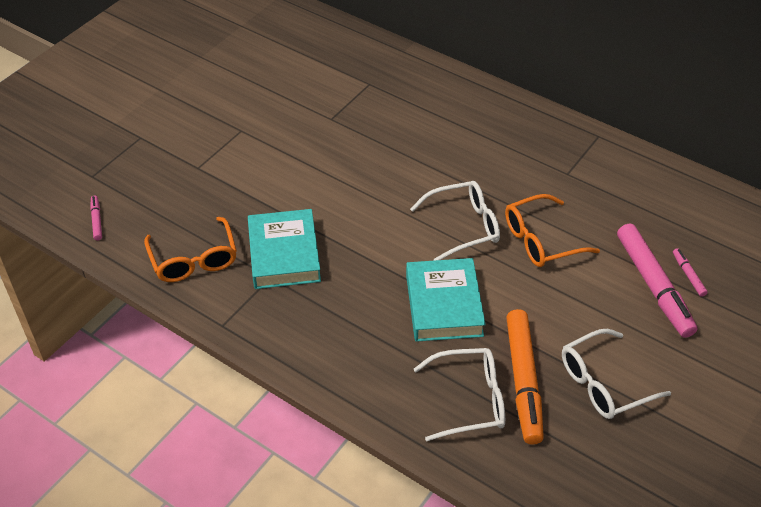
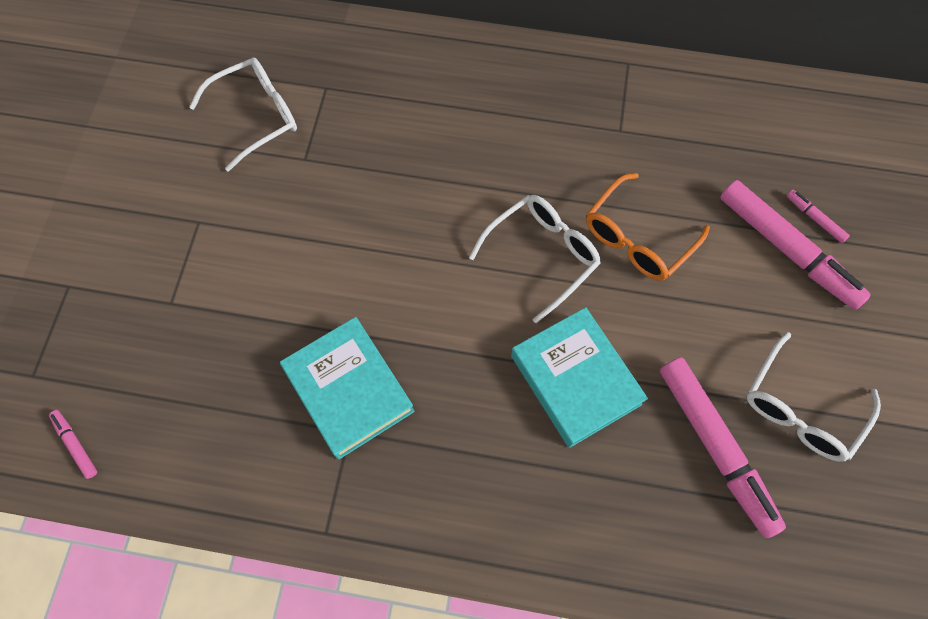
camera: 25 degrees left, 20 degrees up
orange glasses [144,217,237,282] -> none
white glasses [414,348,505,441] -> white glasses moved to [189,57,297,171]
orange marker [506,309,544,445] -> pink marker [660,358,786,538]

